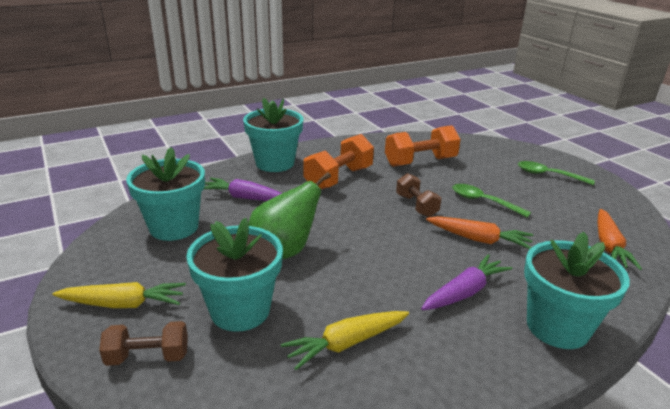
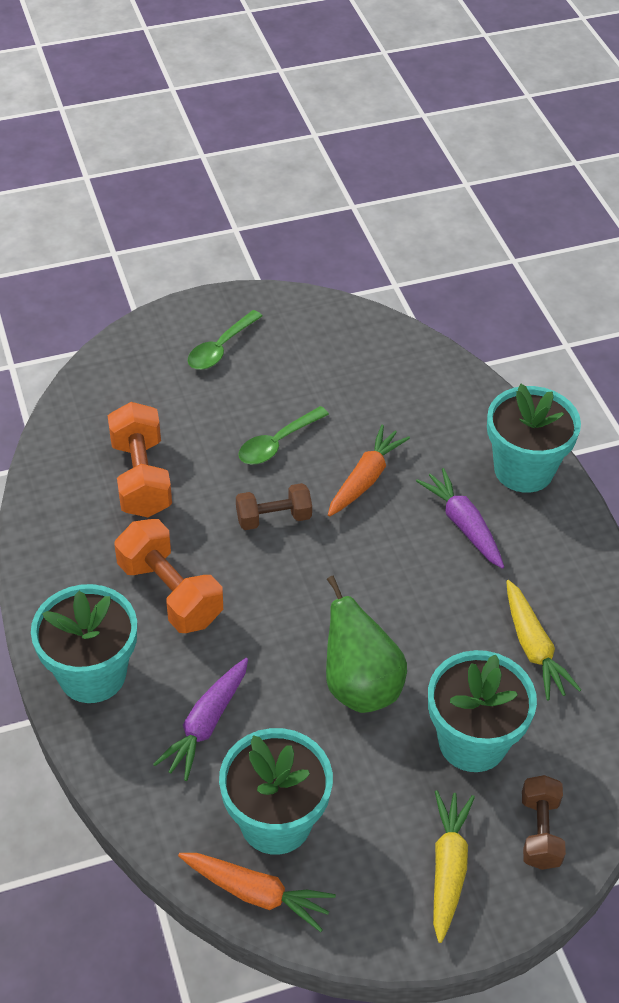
camera: 80 degrees left, 20 degrees up
orange carrot [598,209,642,270] -> orange carrot moved to [178,853,336,932]

